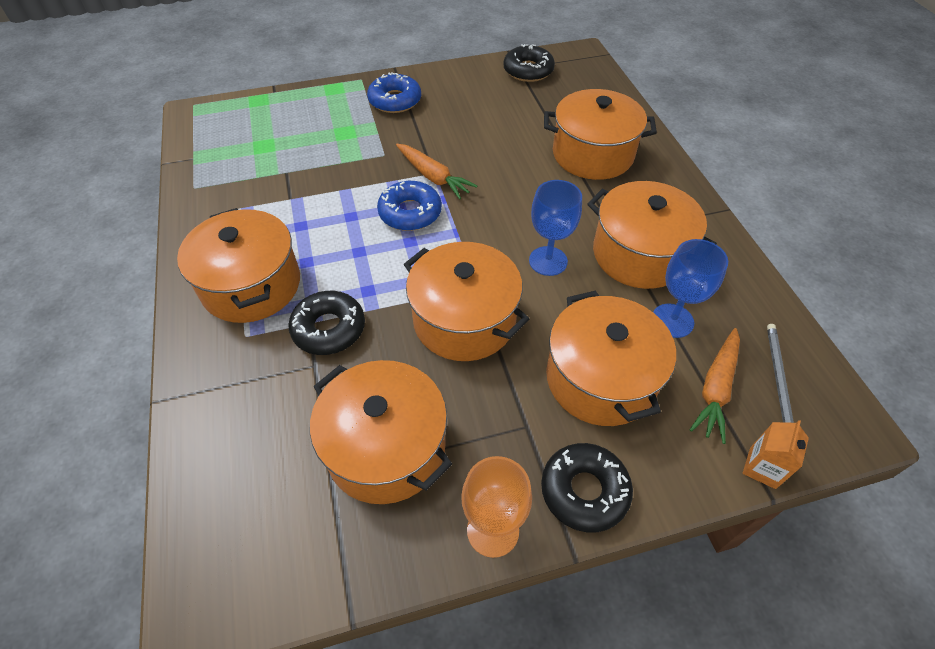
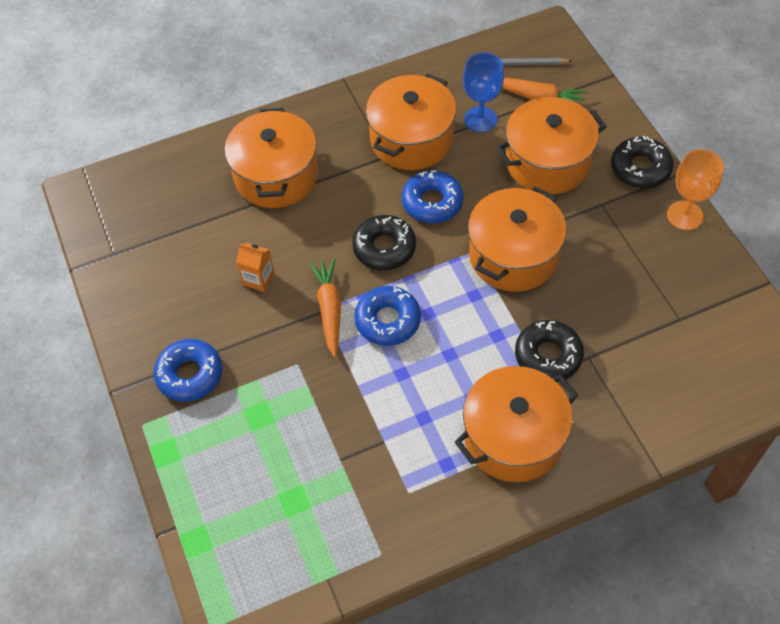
camera: 95 degrees left, 5 degrees up
orange pot [310,360,452,504] -> none
orange carrot [396,144,478,199] -> orange carrot turned 45 degrees counterclockwise [309,258,341,357]
black donut [503,44,555,82] -> black donut moved to [352,215,416,270]
blue goblet [529,180,582,276] -> blue donut [402,170,464,223]
orange carton [743,420,809,489] -> orange carton moved to [236,243,275,292]

